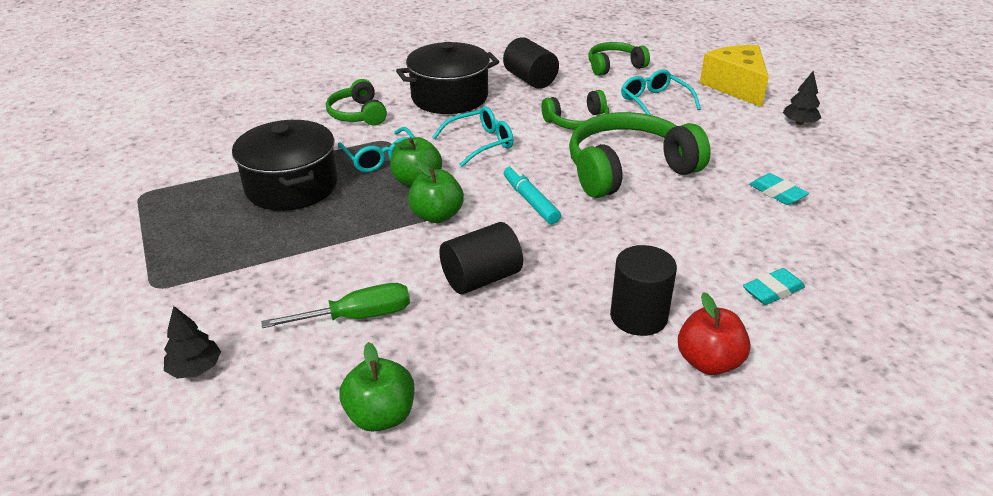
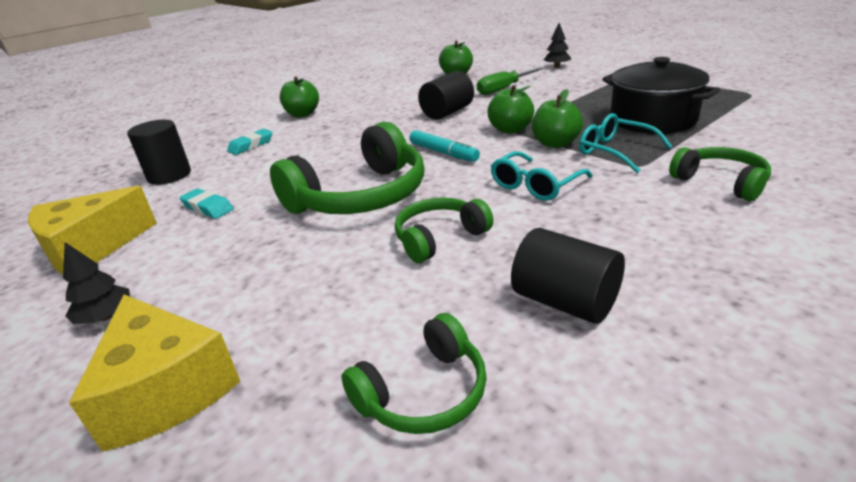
camera: 165 degrees right, 5 degrees down
black pot [396,42,499,114] -> none
black cylinder [610,245,677,336] -> black cylinder moved to [127,120,191,185]
turquoise glasses [621,69,701,115] -> none
red apple [678,292,751,375] -> green apple [280,77,319,117]
none -> yellow cheese [28,186,157,275]

